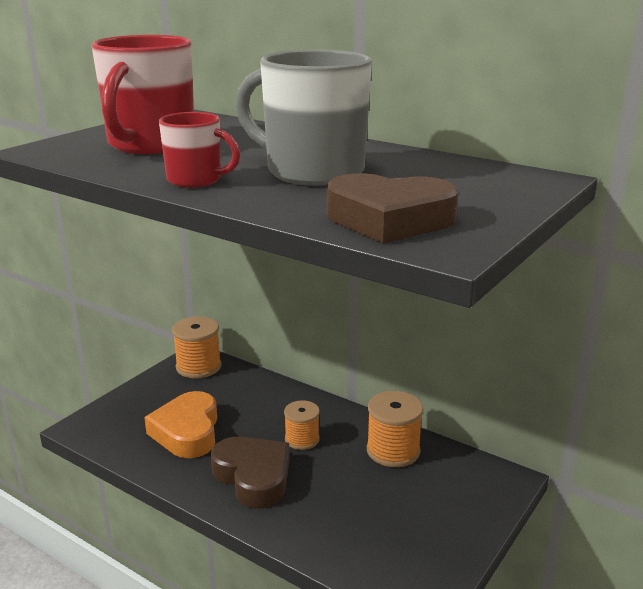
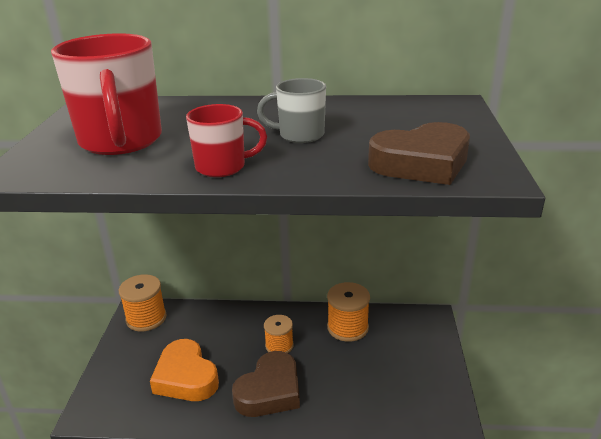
camera: 30 degrees left, 5 degrees up
brown heart [211,437,289,509] -> brown heart turned 105 degrees clockwise [232,351,300,417]
grey mug [236,49,372,186] -> grey mug [257,78,326,143], size x0.54

